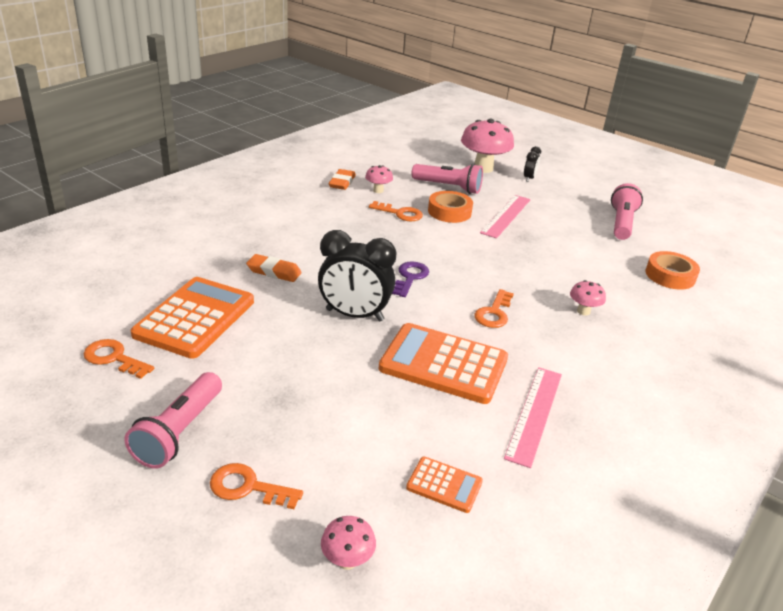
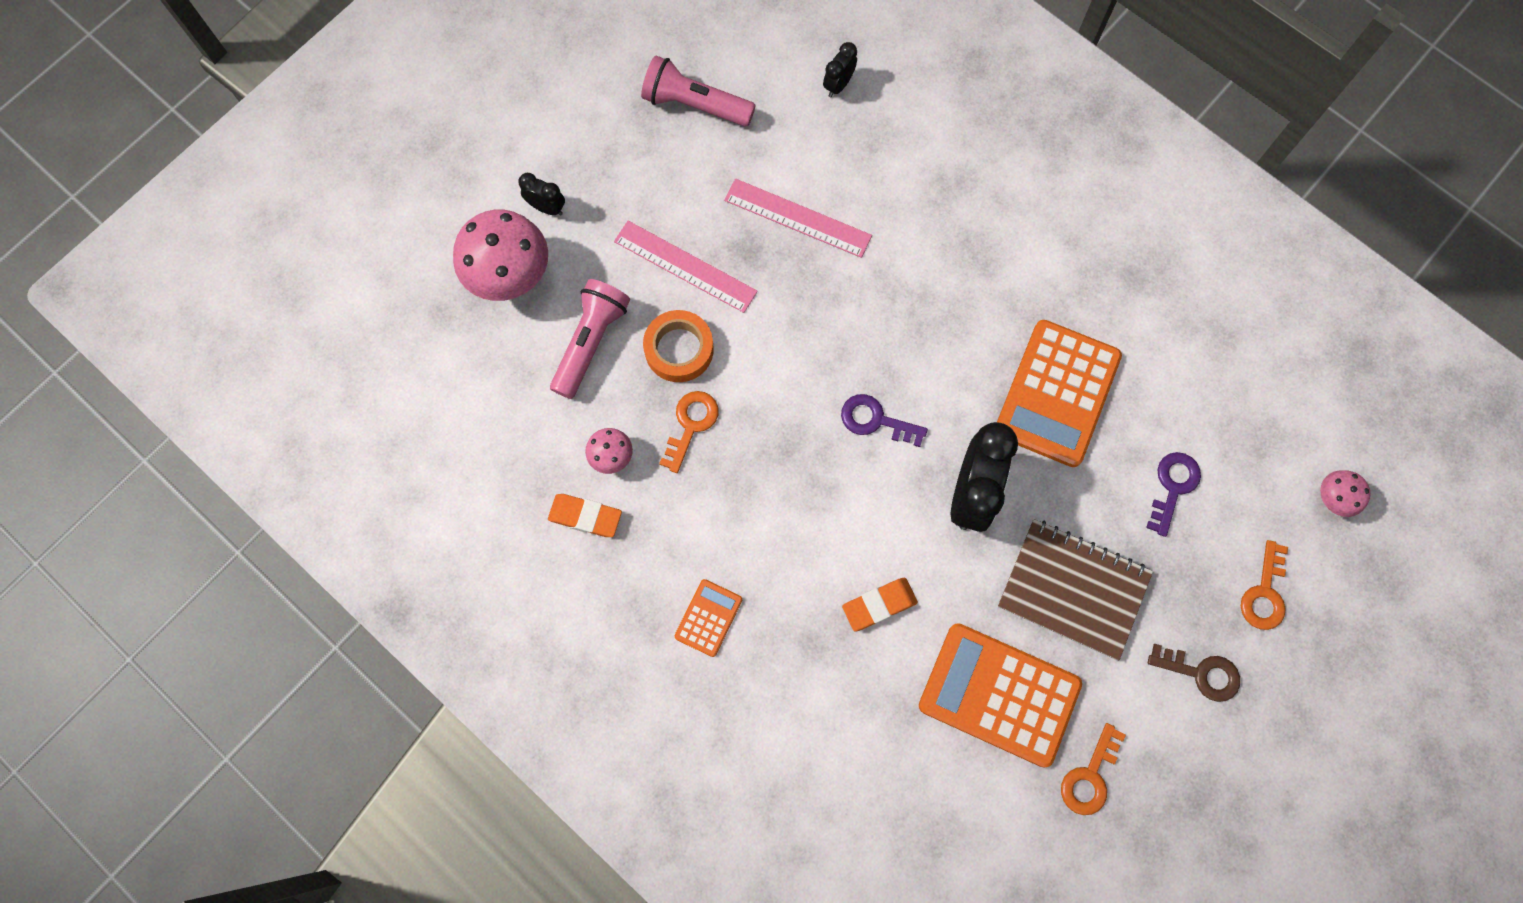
camera: 85 degrees left, 40 degrees up
pink flashlight [125,372,222,469] -> brown key [1148,644,1240,702]
orange eraser [246,254,302,282] -> orange eraser turned 45 degrees clockwise [842,578,918,631]
orange calculator [406,457,483,513] -> orange calculator moved to [675,579,742,657]
orange key [474,289,514,328] -> none
pink ruler [504,367,562,468] -> pink ruler moved to [724,179,872,258]
pink mushroom [570,280,606,316] -> none
orange tape [645,251,700,290] -> black clock [823,42,857,97]
none -> brown notebook [998,519,1153,660]
none -> purple key [1146,452,1201,537]

